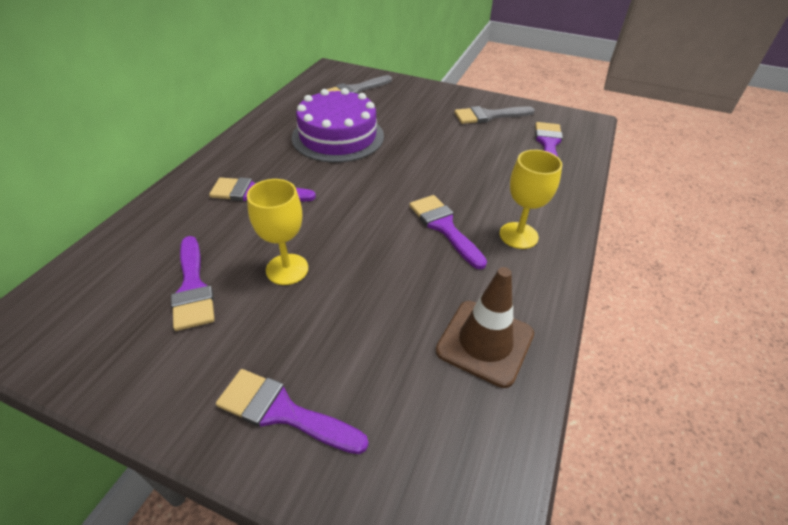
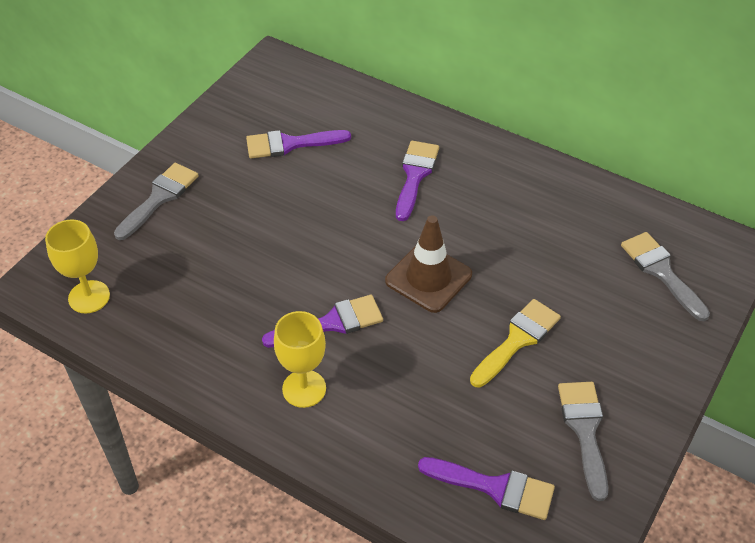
camera: 100 degrees right, 5 degrees up
purple brush [216,369,368,454] -> grey brush [114,163,199,240]
yellow goblet [247,179,308,285] -> yellow goblet moved to [45,219,110,313]
purple cake [292,88,384,163] -> none
brown traffic cone [436,267,534,388] -> brown traffic cone moved to [385,215,472,313]
none -> yellow brush [470,299,561,387]

